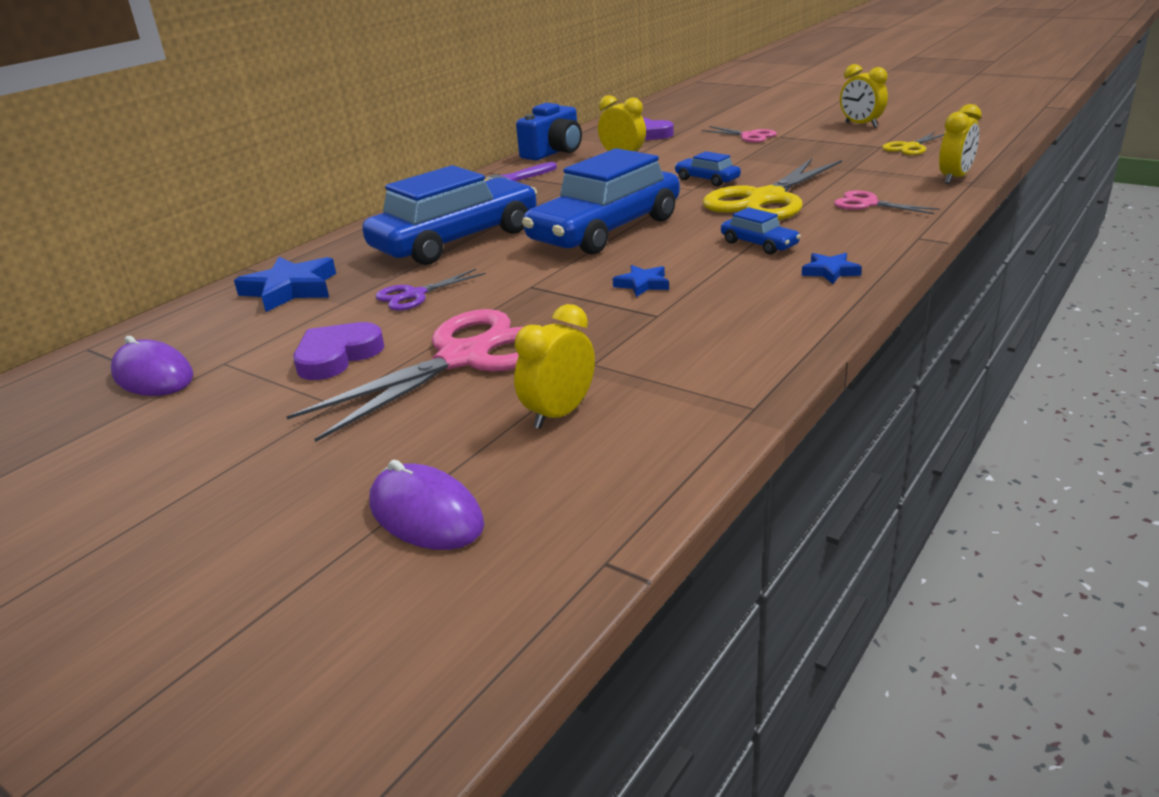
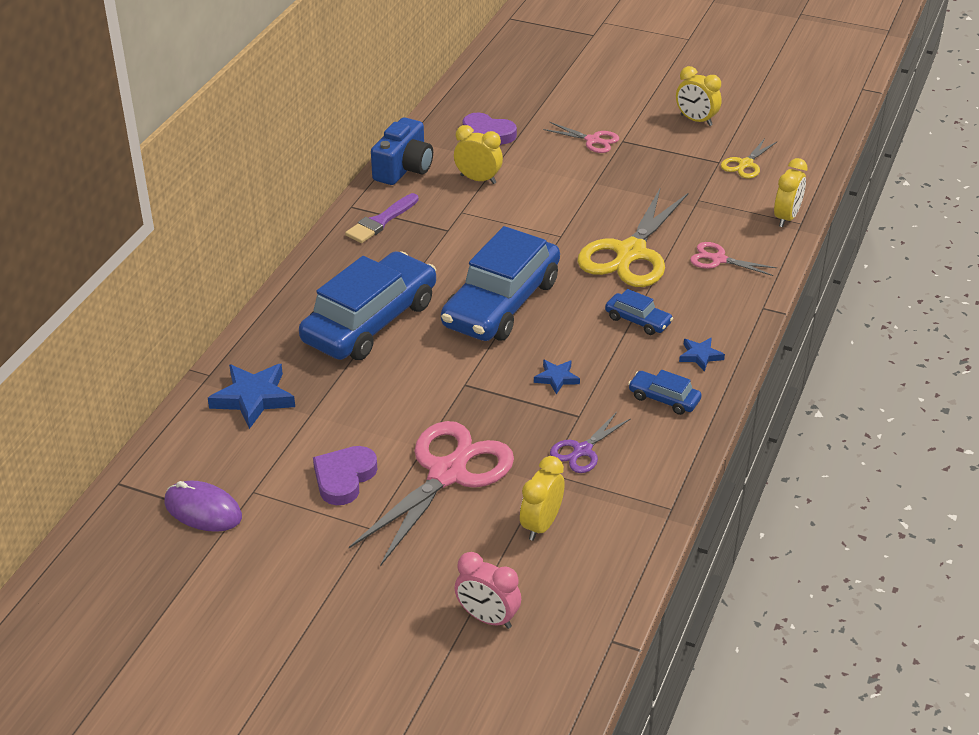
camera: 15 degrees left, 10 degrees up
purple mouse [369,460,484,550] -> pink clock [454,552,521,629]
purple scissors [376,269,486,311] -> purple scissors moved to [550,412,631,473]
blue car [674,151,741,186] -> blue car moved to [628,370,702,415]

